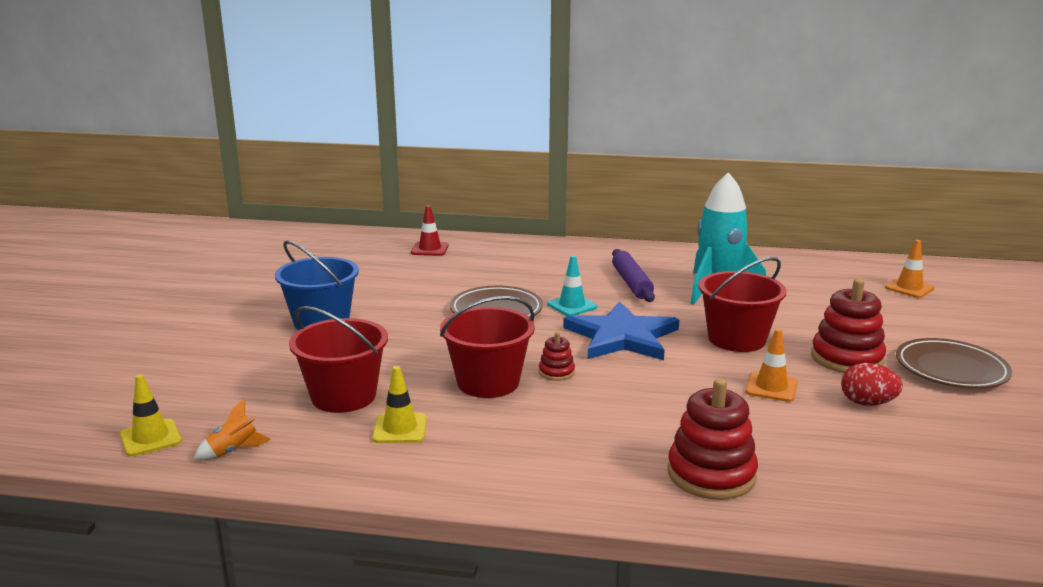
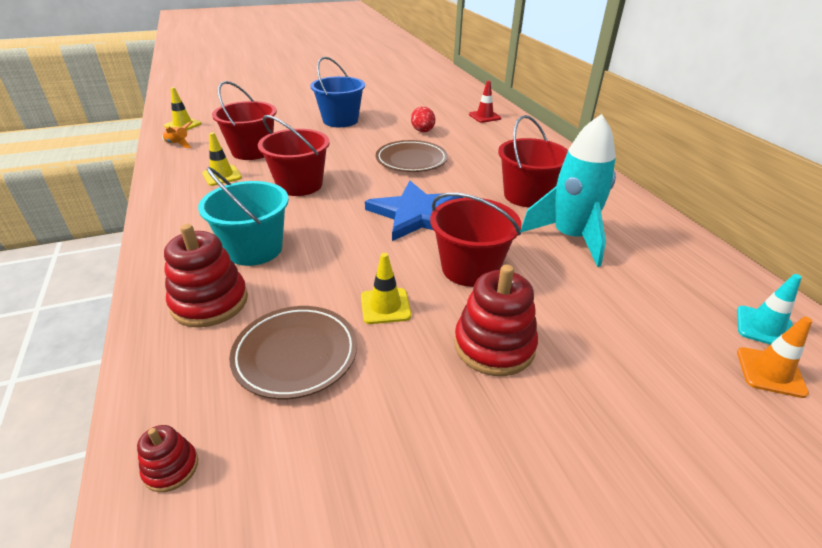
camera: 60 degrees right, 15 degrees up
red stacking toy [539,332,575,381] -> red stacking toy moved to [137,425,198,492]
turquoise traffic cone [547,255,597,316] -> turquoise traffic cone moved to [737,274,802,345]
purple rolling pin [612,249,655,302] -> red bucket [498,115,568,207]
orange traffic cone [745,329,798,402] -> yellow traffic cone [361,253,411,324]
red egg [841,363,903,406] -> red egg moved to [411,106,435,132]
brown plate [896,338,1012,389] -> brown plate moved to [229,306,357,399]
none -> turquoise bucket [198,167,289,266]

